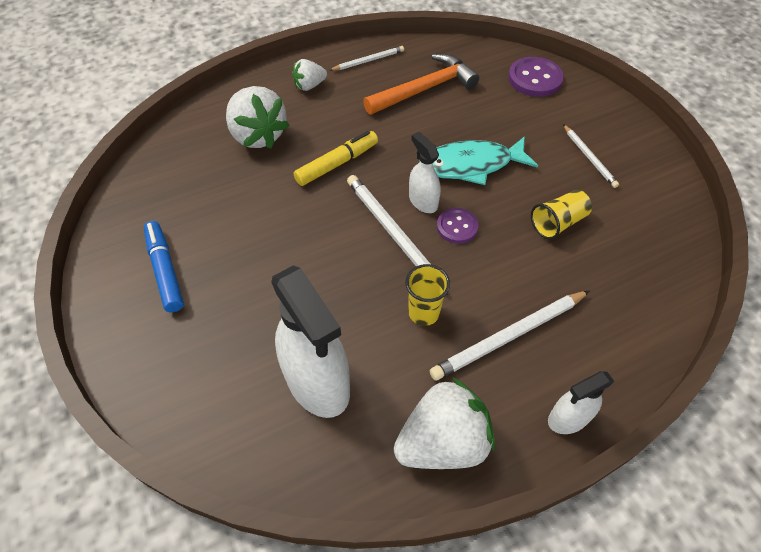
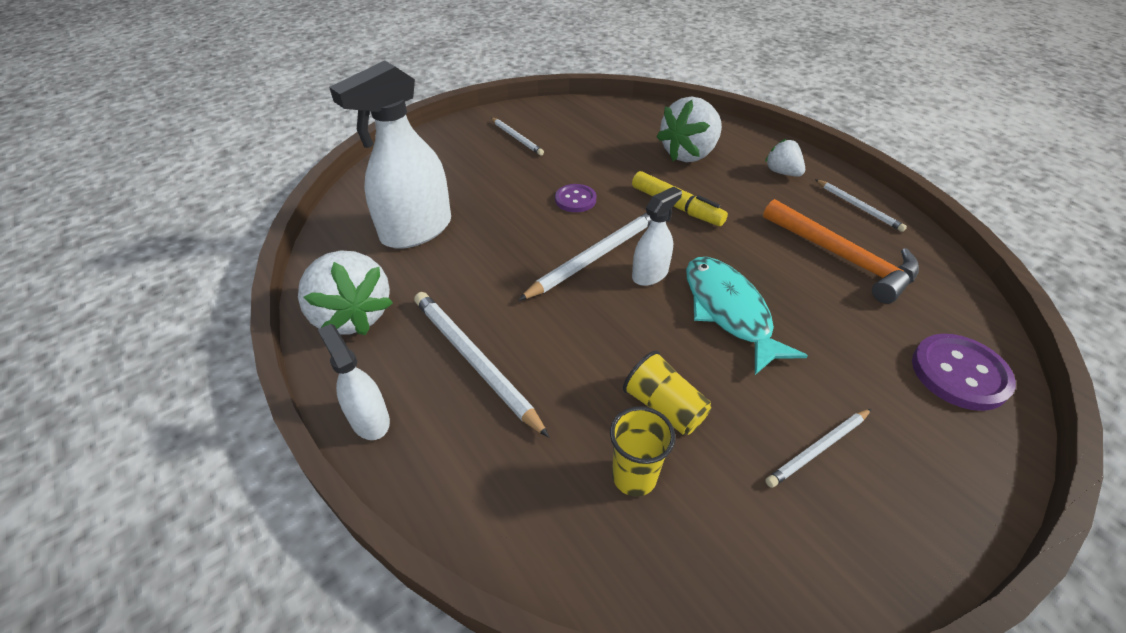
camera: 80 degrees right, 10 degrees down
blue marker [144,221,184,312] -> white pencil [491,118,544,156]
yellow cup [406,264,450,326] -> yellow cup moved to [610,406,675,497]
purple button [437,208,479,244] -> purple button moved to [555,184,596,212]

